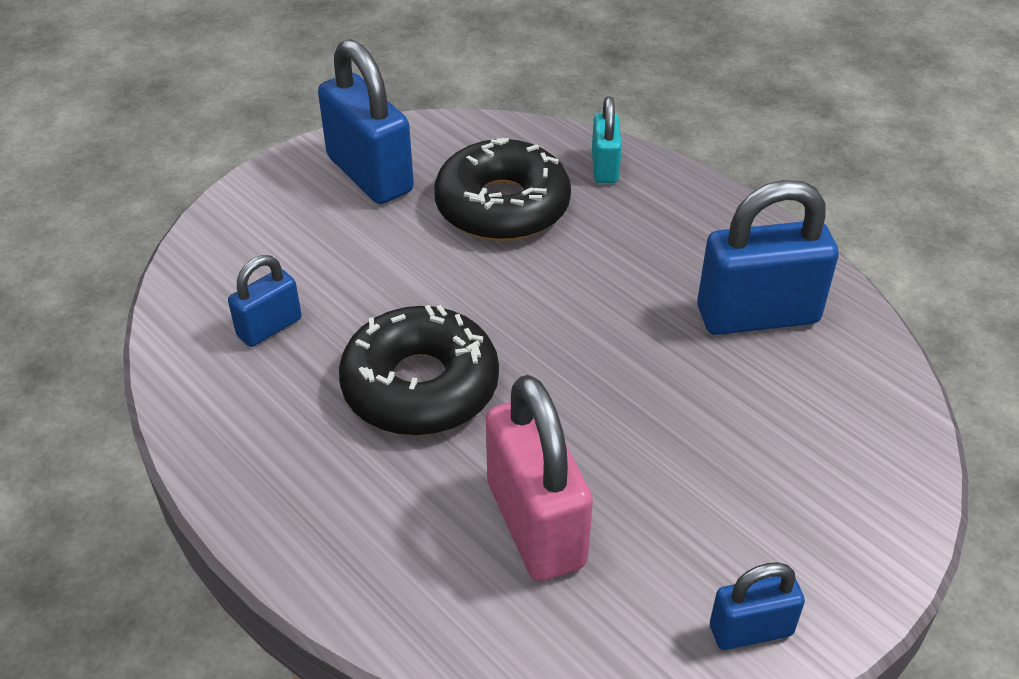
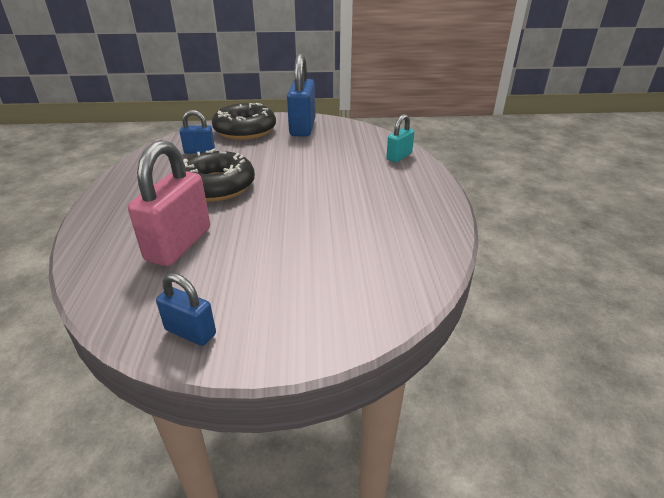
camera: 40 degrees right, 10 degrees down
black donut [434,138,571,241] -> black donut moved to [212,103,276,140]
blue padlock [697,180,839,335] -> none

